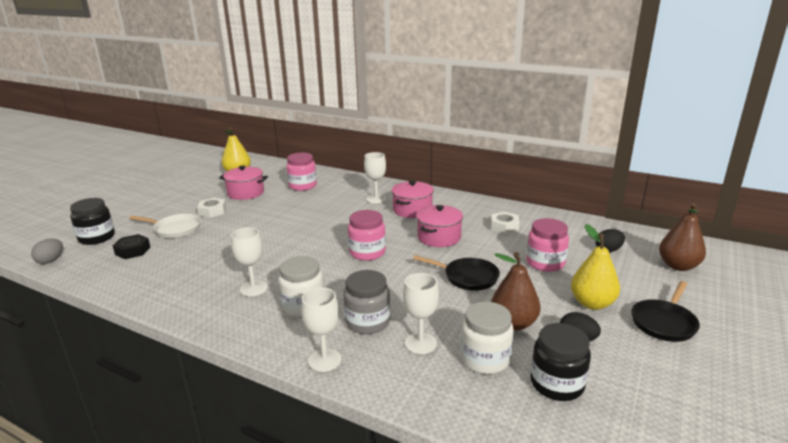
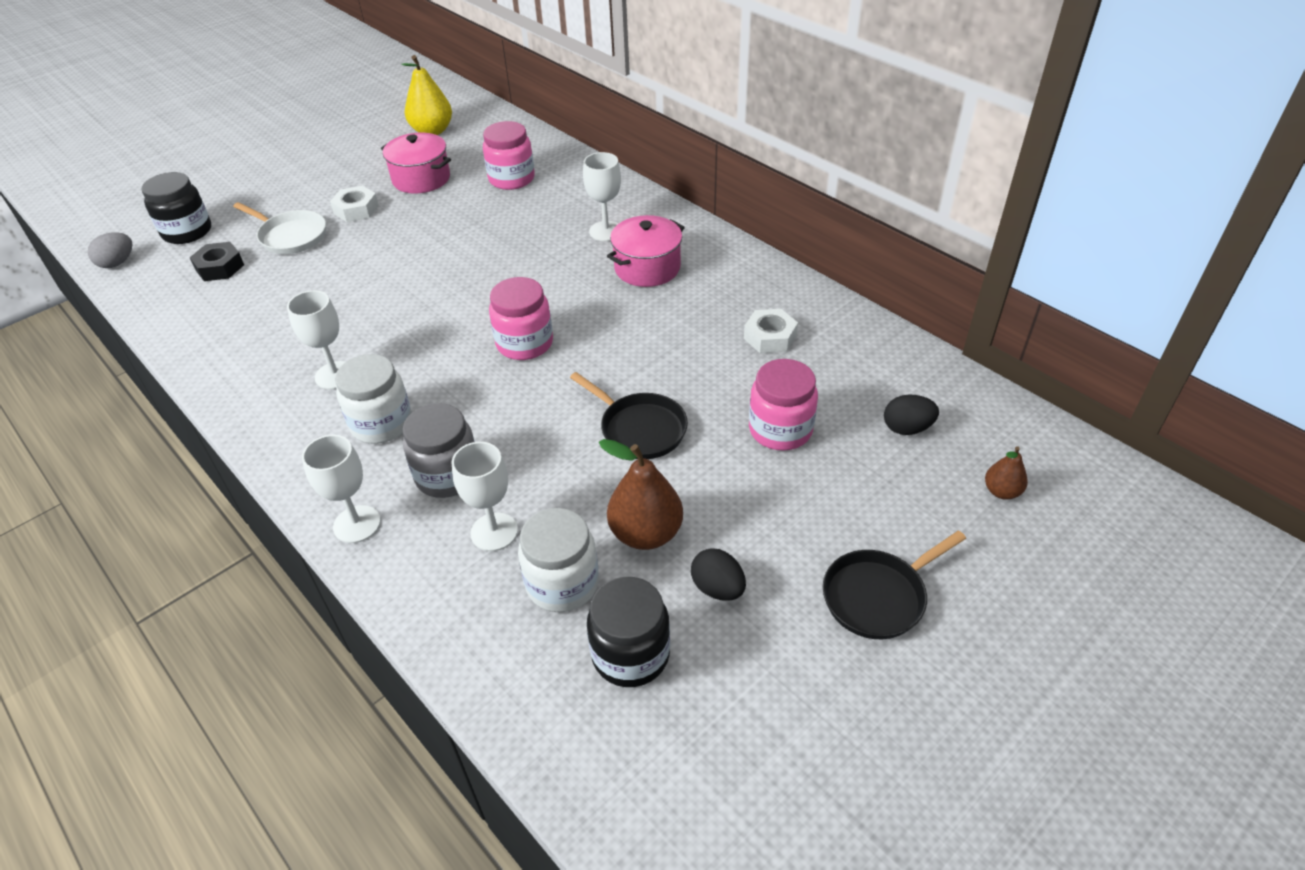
camera: 20 degrees right, 20 degrees up
pink pot [416,205,463,247] -> none
yellow pear [571,224,620,310] -> none
brown pear [659,203,706,271] -> brown pear [985,446,1028,500], size x0.55

